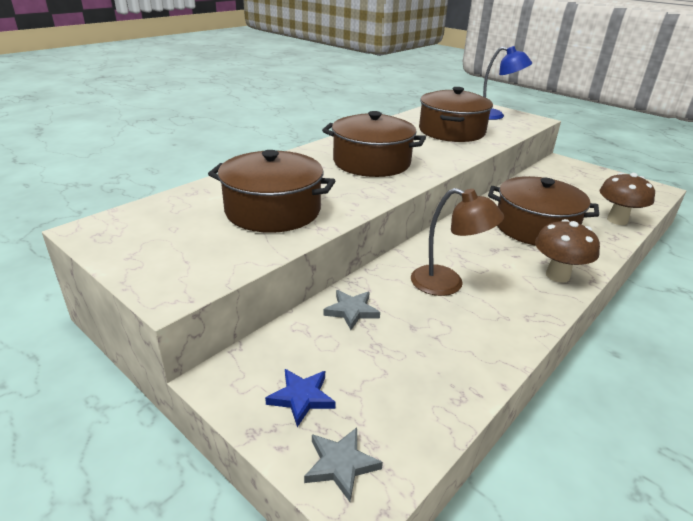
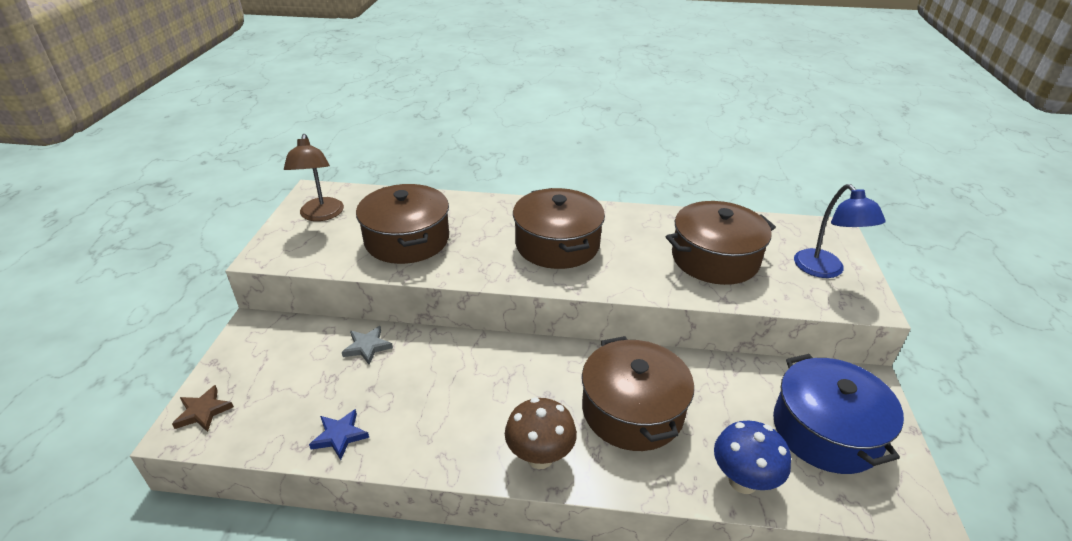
camera: 55 degrees right, 5 degrees up
blue star [265,369,336,427] -> blue star moved to [309,409,369,460]
grey star [304,427,383,502] -> brown star [172,385,234,432]
brown lamp [411,188,504,296] -> brown lamp moved to [284,134,344,221]
brown mushroom [599,173,655,225] -> blue mushroom [714,420,791,494]
none -> blue pot [773,354,904,474]

